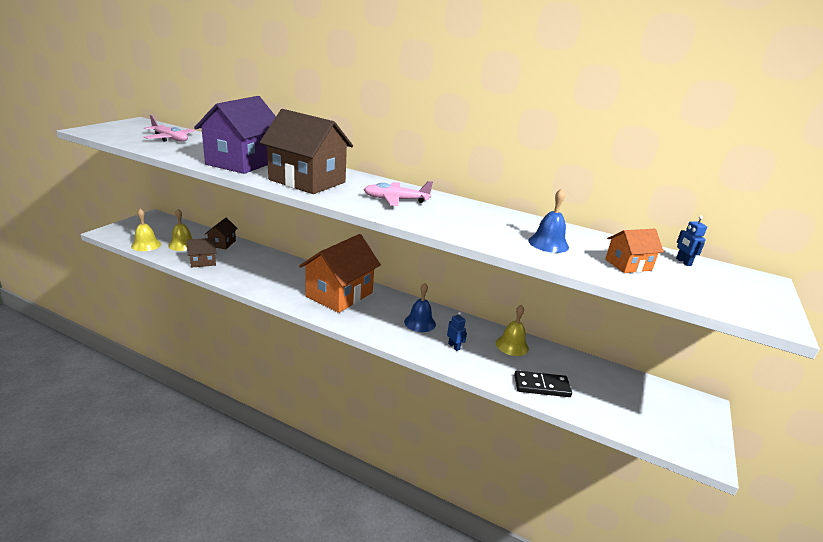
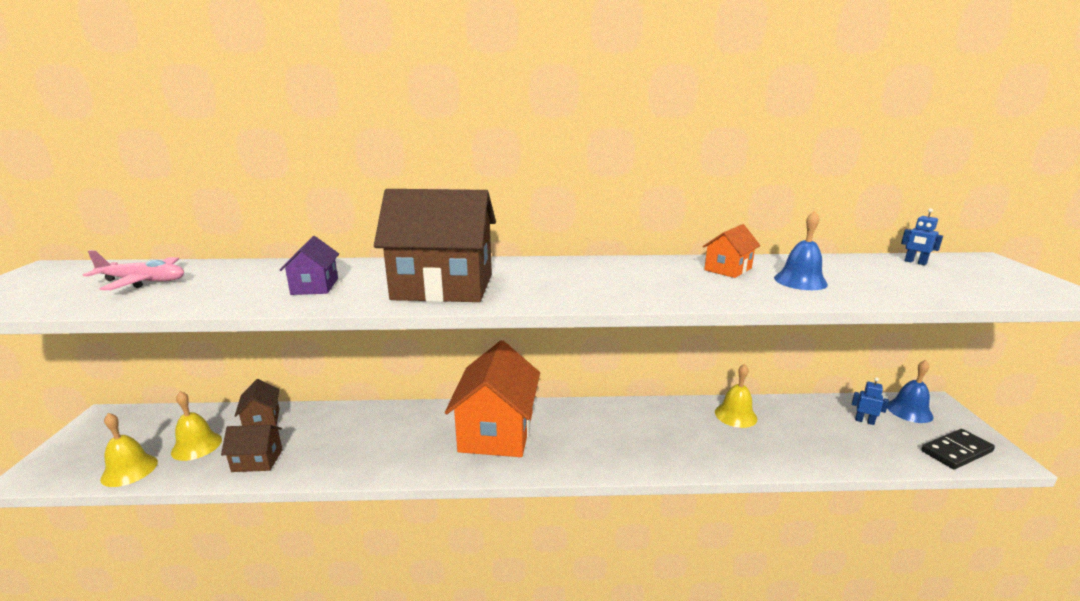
camera: 25 degrees left, 5 degrees down
brown house [187,238,216,268] -> brown house turned 45 degrees clockwise [221,425,283,472]
purple house [194,96,276,174] -> purple house [280,236,339,295], size x0.47
pink plane [364,181,433,206] -> none
blue bell [404,283,436,332] -> blue bell moved to [887,360,933,423]
blue robot [447,312,467,351] -> blue robot moved to [852,377,889,425]
black domino [514,371,572,397] -> black domino moved to [921,429,995,469]
orange house [605,229,664,273] -> orange house moved to [702,224,760,278]

